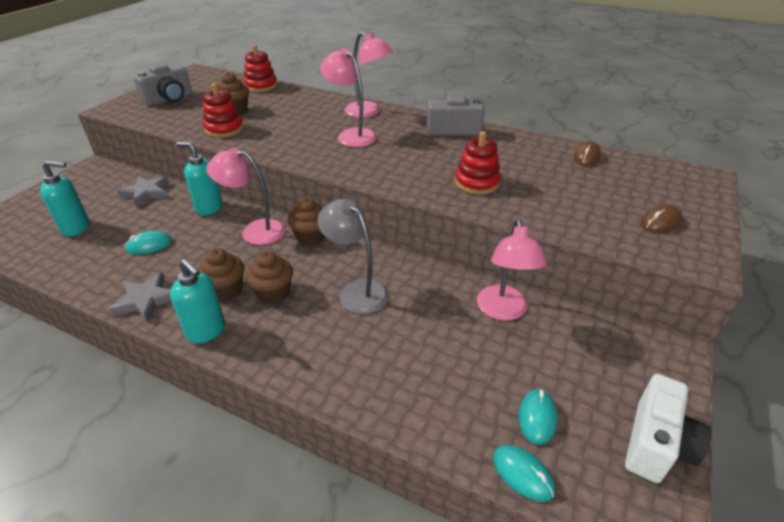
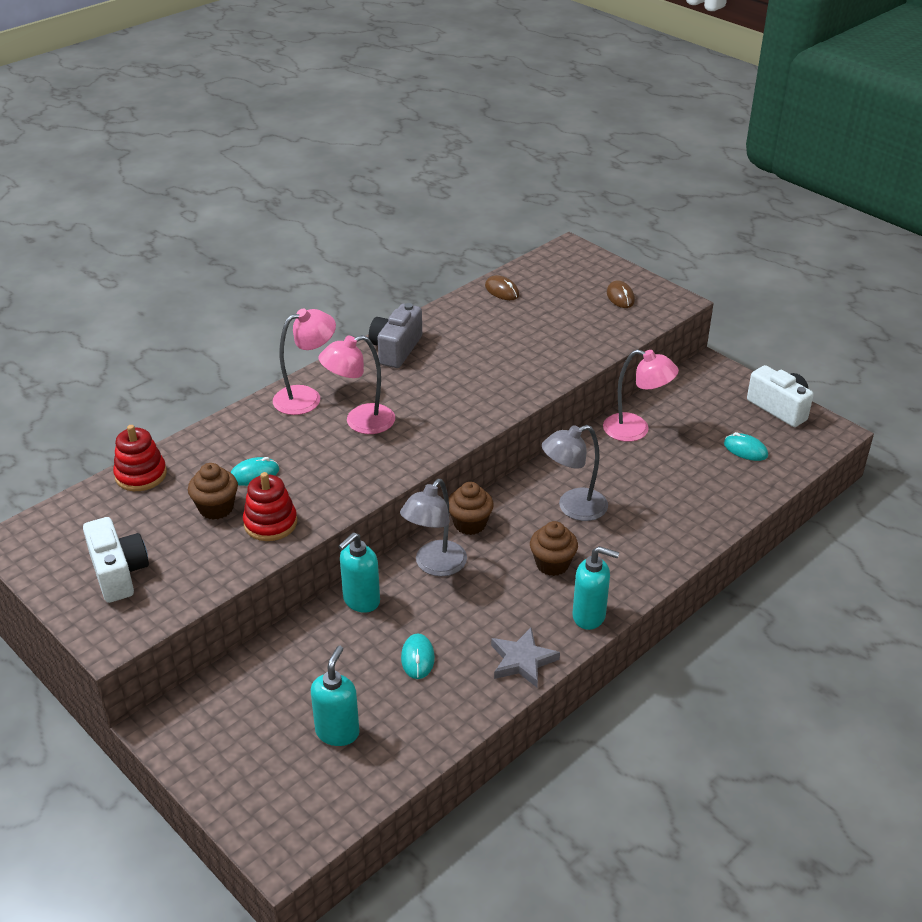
camera: 70 degrees left, 0 degrees up
grey star [117,176,169,208] -> none
grey camera [133,63,192,106] -> white camera [83,517,149,603]
turquoise soap dispenser [170,259,225,344] -> turquoise soap dispenser turned 45 degrees clockwise [572,546,619,630]
brown cupcake [198,248,244,301] -> none
pink lamp [206,147,285,245] -> grey lamp [400,479,467,576]
red stacking toy [455,131,501,194] -> none
turquoise mouse [493,445,555,502] -> turquoise mouse moved to [230,457,279,486]

